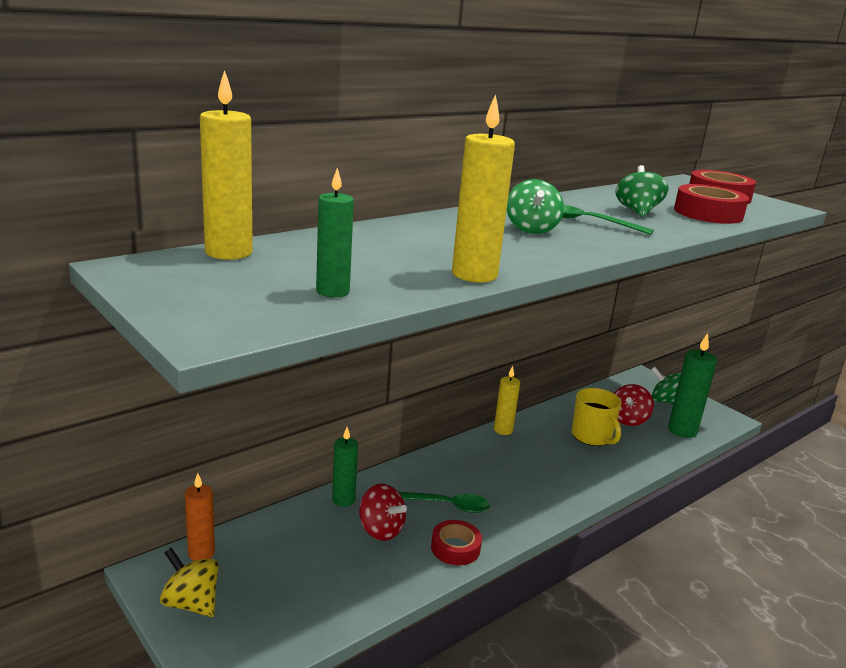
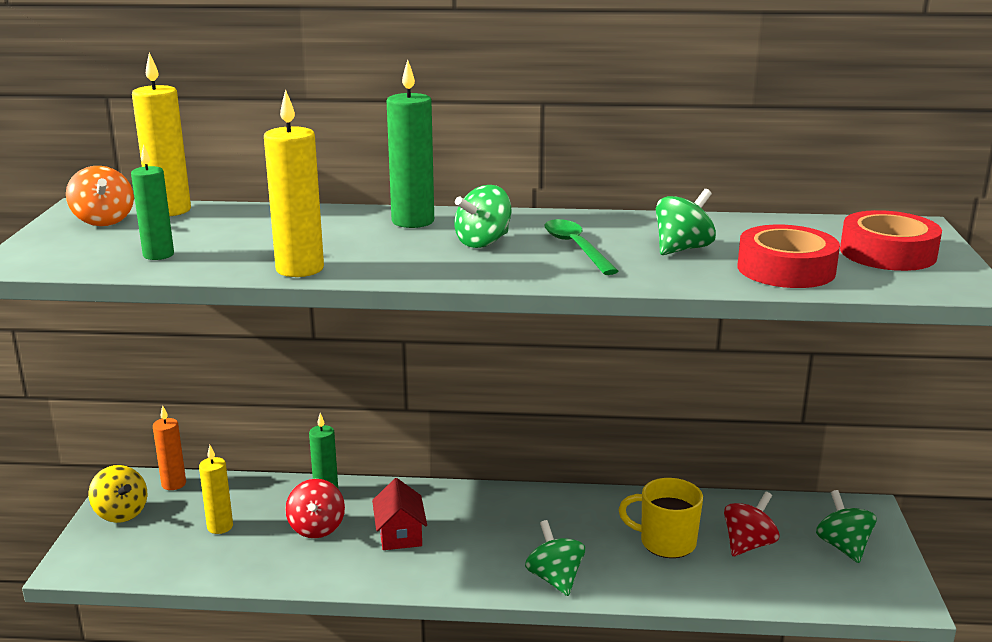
camera: 45 degrees right, 0 degrees up
yellow spinning top [160,548,219,617] -> yellow spinning top turned 150 degrees clockwise [88,465,147,523]
green spoon [399,492,490,513] -> red house [372,478,427,550]
red tape [431,520,482,565] -> none
yellow candle [494,366,520,435] -> yellow candle moved to [199,445,233,534]
yellow mug [572,388,622,446] -> yellow mug turned 90 degrees clockwise [618,478,703,558]
red spinning top [614,384,654,426] -> red spinning top turned 150 degrees clockwise [724,492,779,556]
green candle [668,333,717,438] -> green candle moved to [387,60,434,228]
none -> orange spinning top [66,166,134,226]
none -> green spinning top [525,520,585,596]

